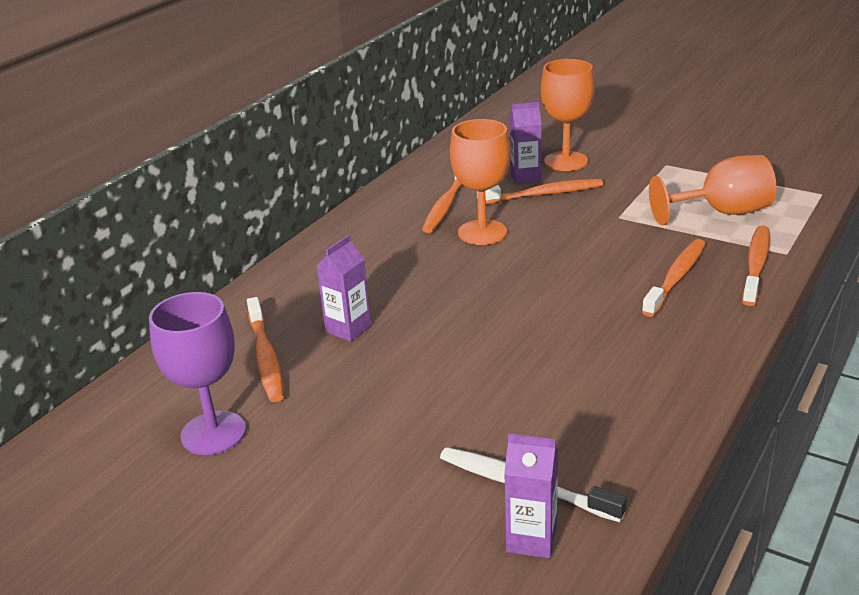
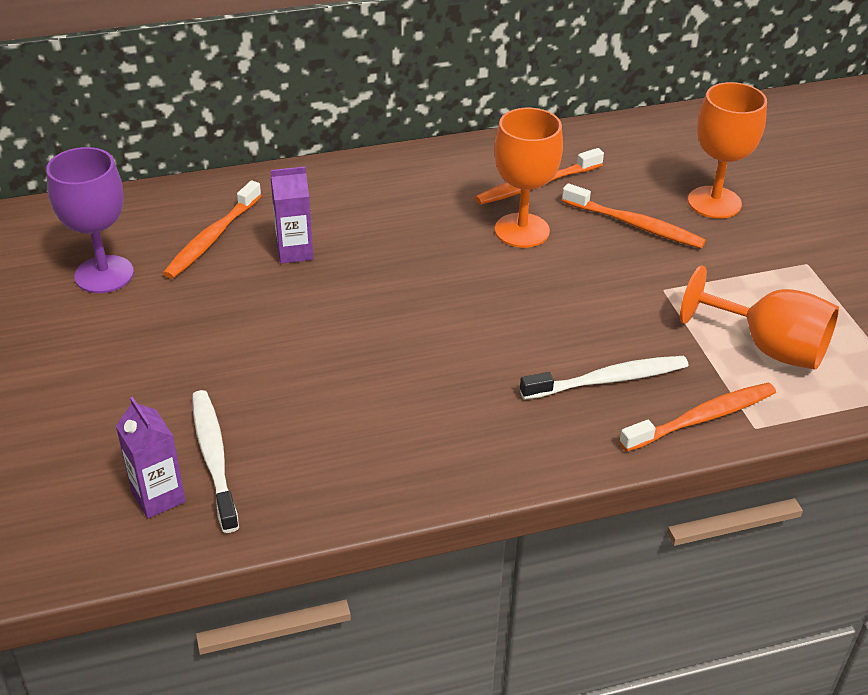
camera: 40 degrees right, 10 degrees up
purple carton [510,102,542,184] -> none
orange toothbrush [642,239,706,317] -> white toothbrush [520,356,688,400]

